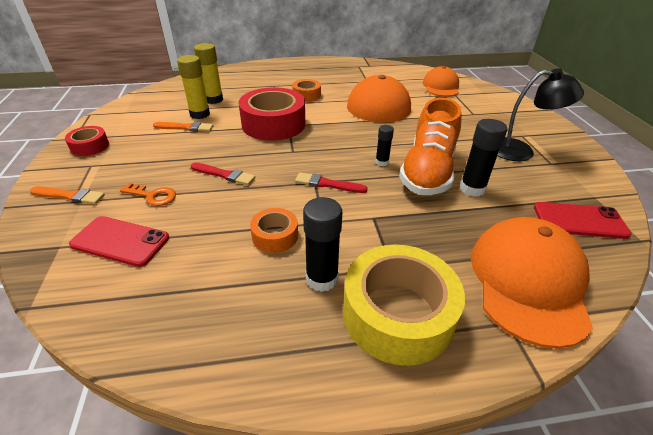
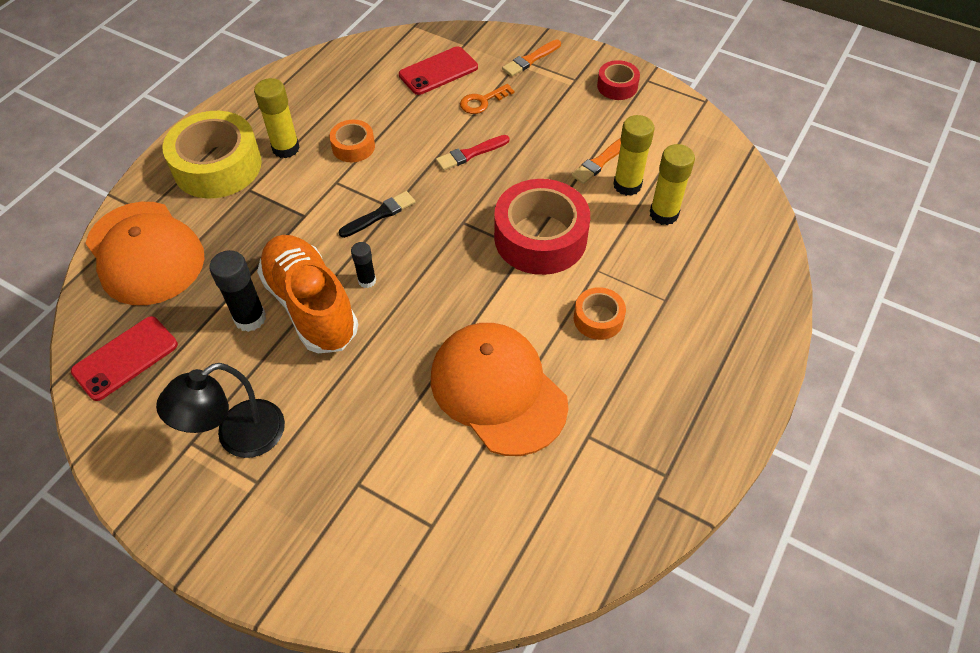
camera: 130 degrees right, 15 degrees up
red brush [295,172,367,193] -> black brush [339,191,415,238]
black glue stick [303,197,342,292] -> yellow glue stick [254,78,300,158]
orange cap [423,66,459,97] -> none

